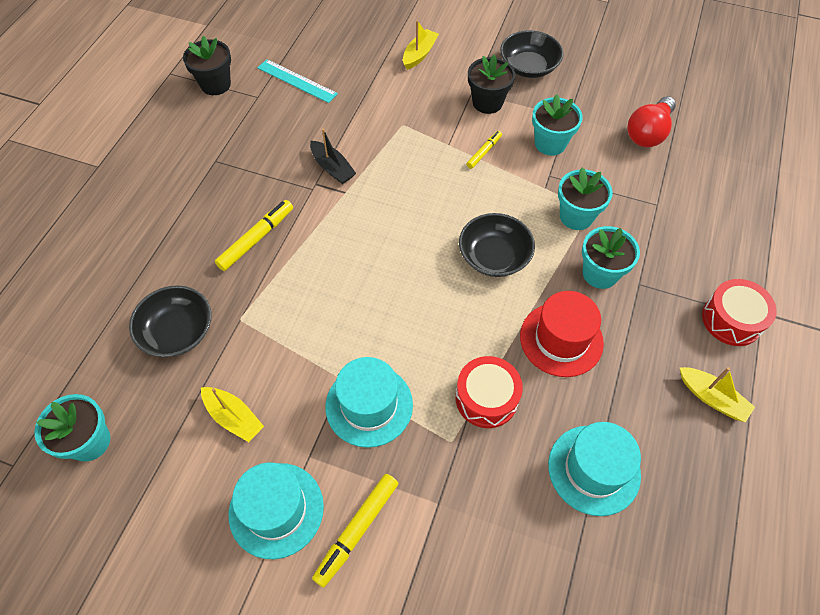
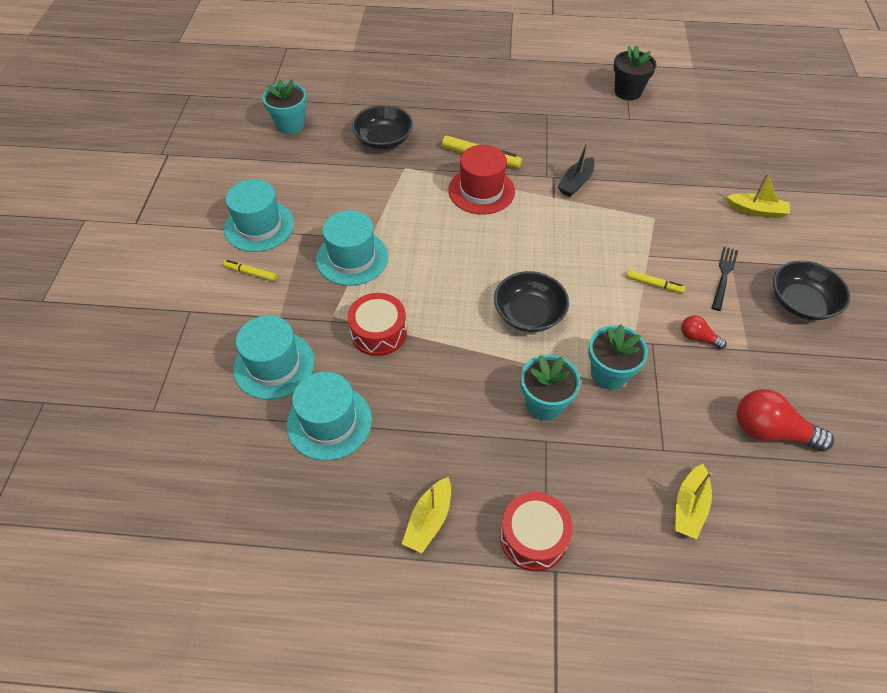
camera: 75 degrees right, 5 degrees down
yellow boat [201,387,264,442] -> yellow boat moved to [674,464,712,539]
turquoise ruler [257,59,338,103] -> none
yellow marker [312,474,399,588] -> yellow marker [223,260,277,282], size x0.60
black flower pot [468,55,515,114] -> black fork [712,247,738,311]
red hat [520,291,604,377] -> red hat moved to [448,145,515,214]
turquoise flower pot [532,94,583,156] -> red light bulb [681,315,727,349]
none -> turquoise hat [233,315,315,400]

